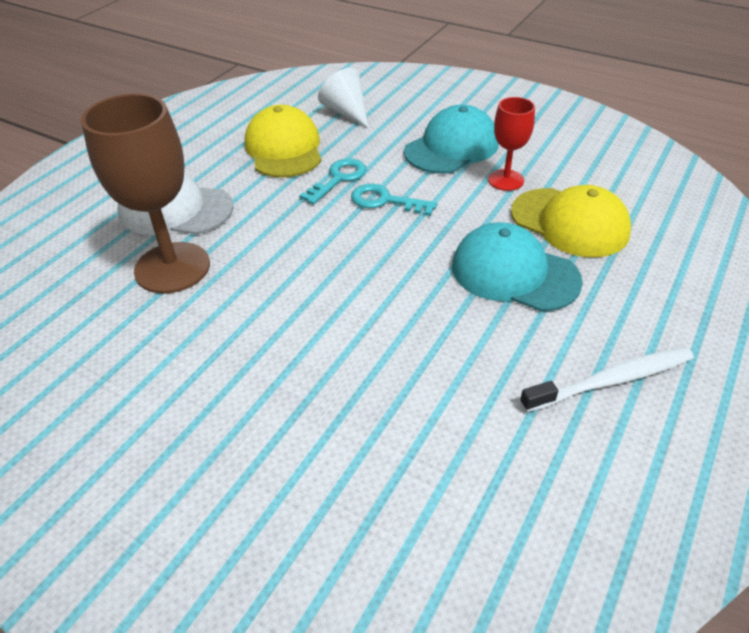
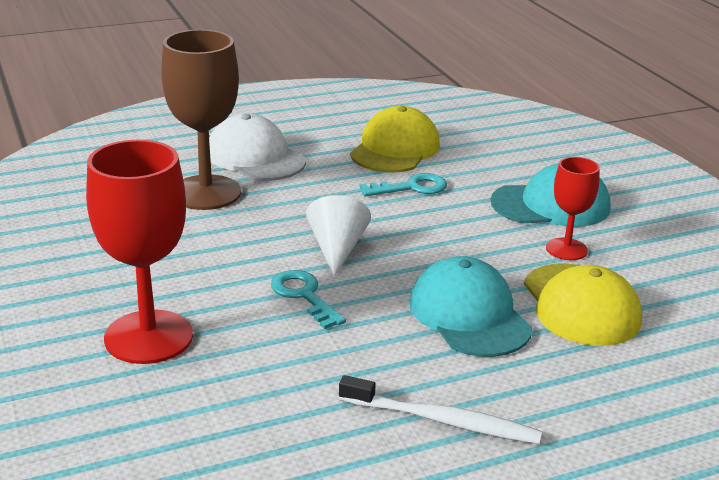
camera: 35 degrees right, 15 degrees down
white cone [318,68,369,128] -> white cone moved to [306,195,371,277]
turquoise key [351,184,437,216] -> turquoise key moved to [271,270,346,329]
none -> red goblet [86,140,193,364]

